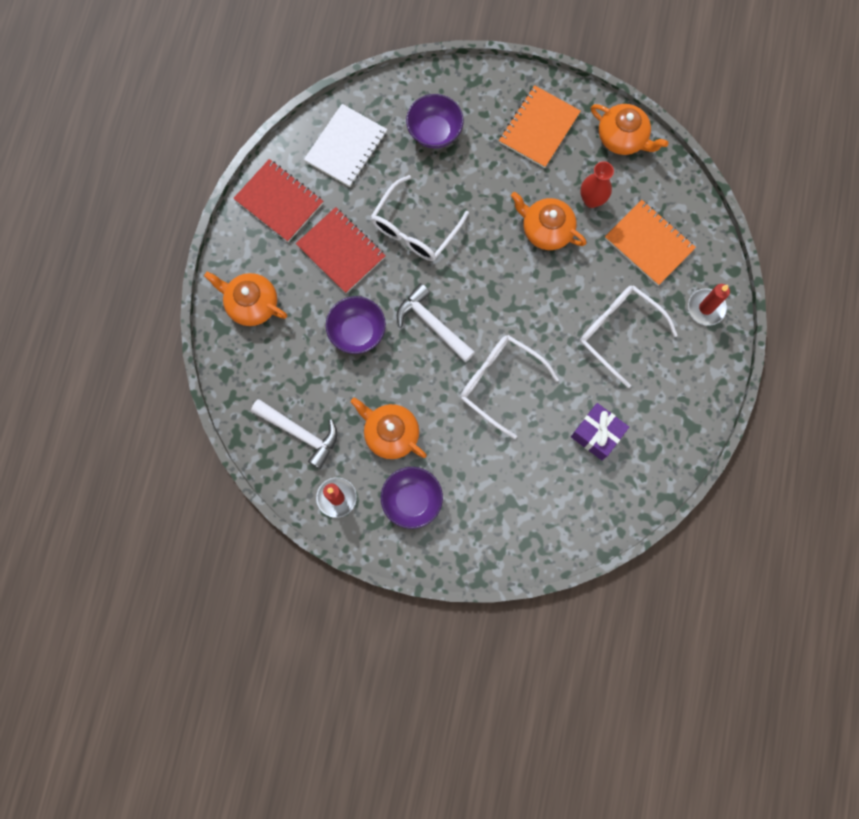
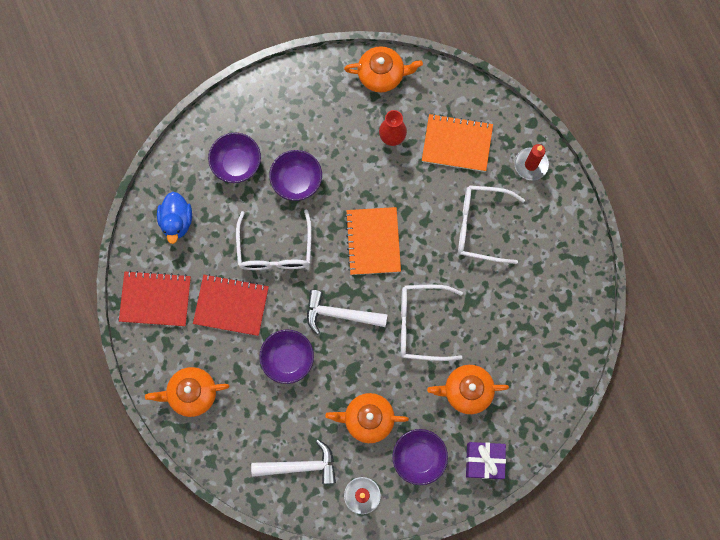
camera: 35 degrees left, 0 degrees up
white notebook [304,104,387,187] -> blue duck [157,192,192,244]
orange notebook [499,85,581,168] -> orange notebook moved to [345,207,401,275]
orange teapot [511,192,587,250] -> orange teapot moved to [427,365,509,414]
purple gift [571,403,629,460] -> purple gift moved to [466,442,506,479]
none -> purple bowl [269,150,322,201]

